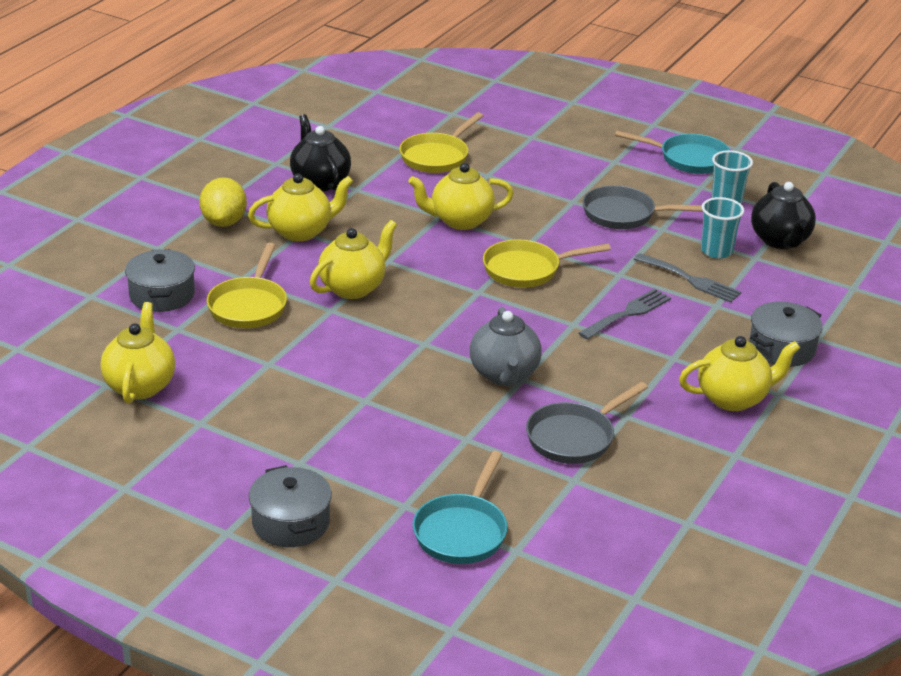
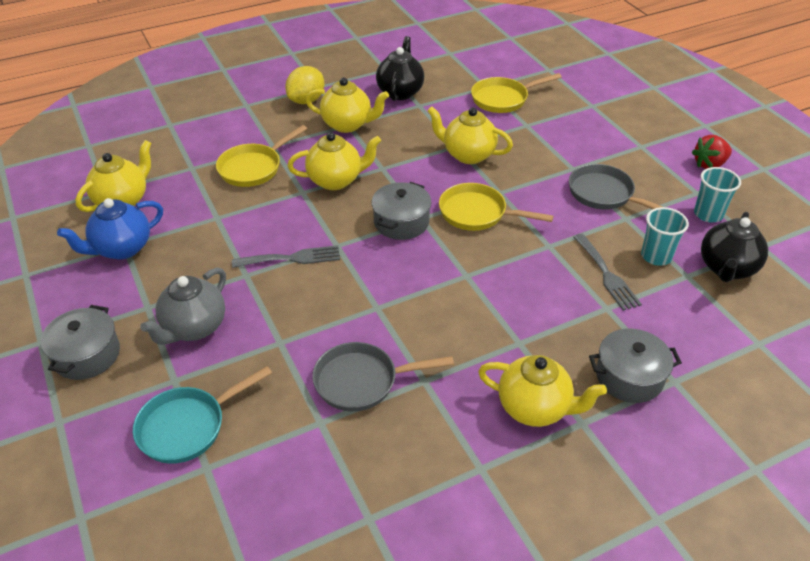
camera: 35 degrees right, 10 degrees up
grey pot [125,249,195,312] -> grey pot moved to [372,182,431,240]
grey teapot [470,307,541,386] -> grey teapot moved to [140,268,226,345]
grey fork [579,289,671,340] -> grey fork moved to [232,245,340,268]
turquoise pan [615,131,730,174] -> red strawberry [692,135,732,169]
none -> blue teapot [57,198,163,260]

